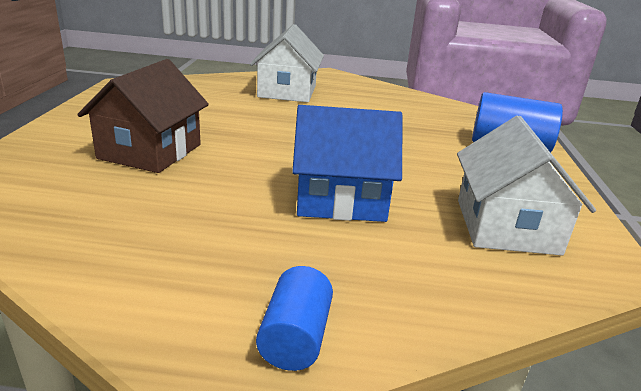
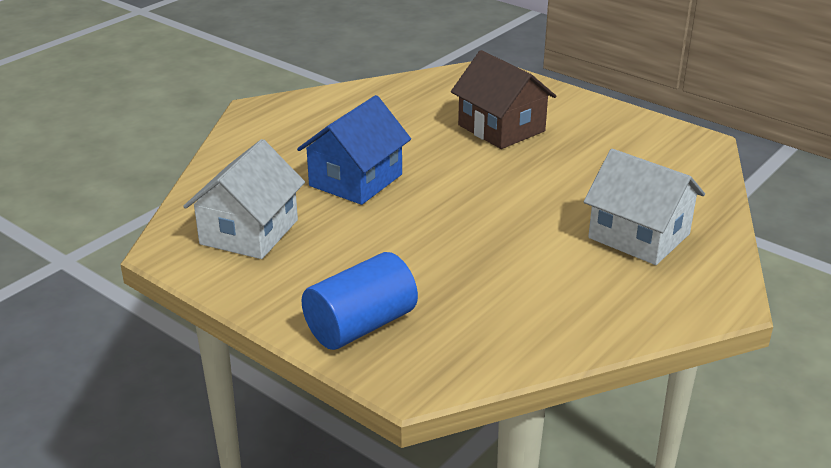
camera: 125 degrees right, 5 degrees up
blue cylinder [256,266,333,371] -> none
white house [457,115,596,256] -> white house turned 75 degrees clockwise [183,139,305,259]

